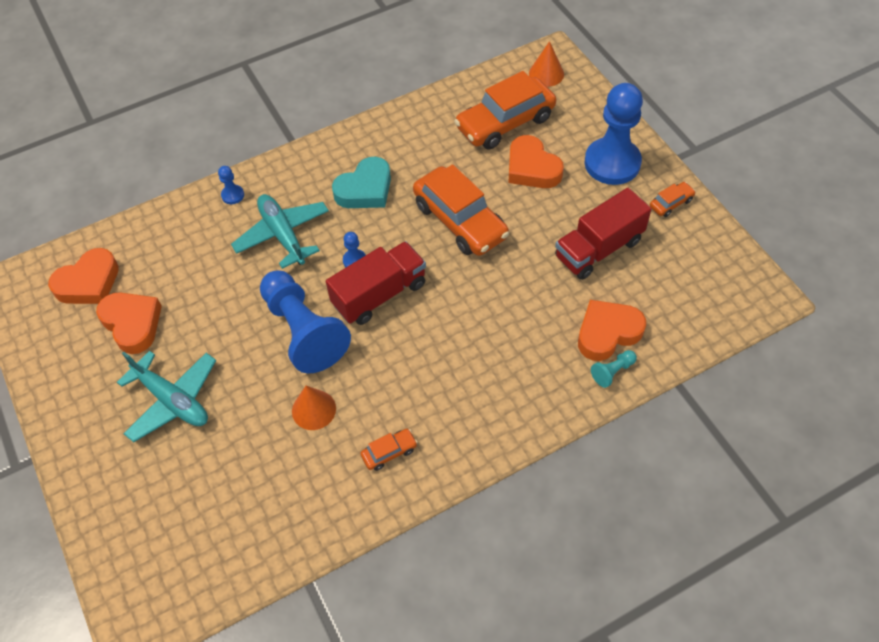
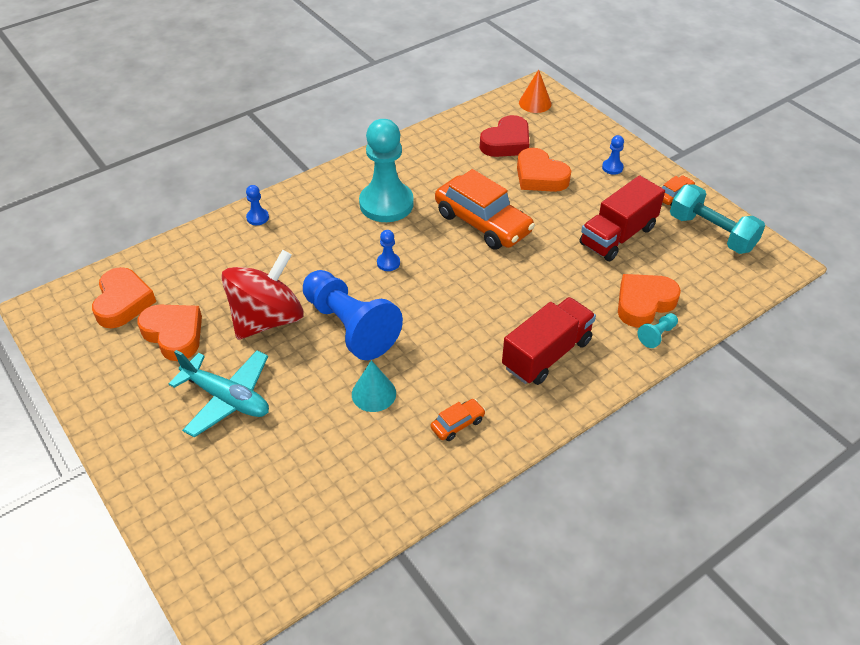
camera: 10 degrees left, 10 degrees down
orange heart [48,248,119,304] -> orange heart turned 45 degrees counterclockwise [92,267,156,328]
turquoise plane [231,194,329,269] -> none
orange cone [292,386,336,430] -> turquoise cone [352,360,396,412]
red truck [326,241,426,325] -> red truck moved to [502,297,596,385]
turquoise heart [332,157,391,208] -> turquoise pawn [359,119,414,222]
orange car [454,71,556,149] -> red heart [480,115,529,157]
blue pawn [584,83,643,185] -> blue pawn [602,135,624,175], size x0.40
none -> red spinning top [221,250,304,340]
none -> turquoise dumbbell [670,185,765,254]

